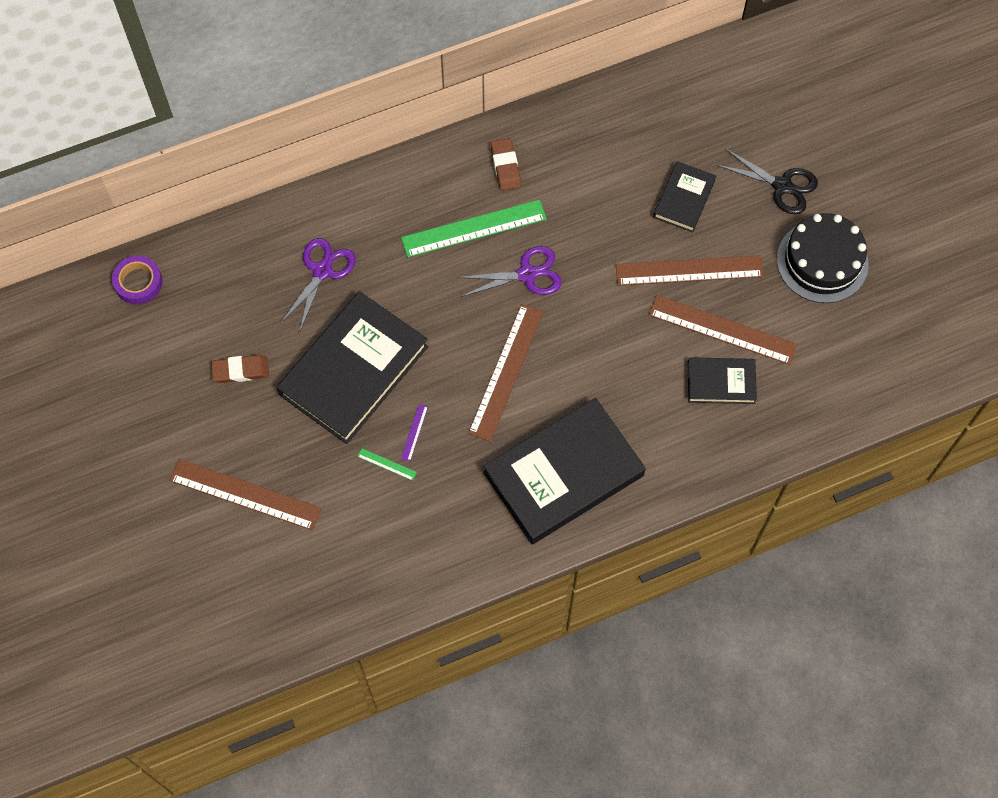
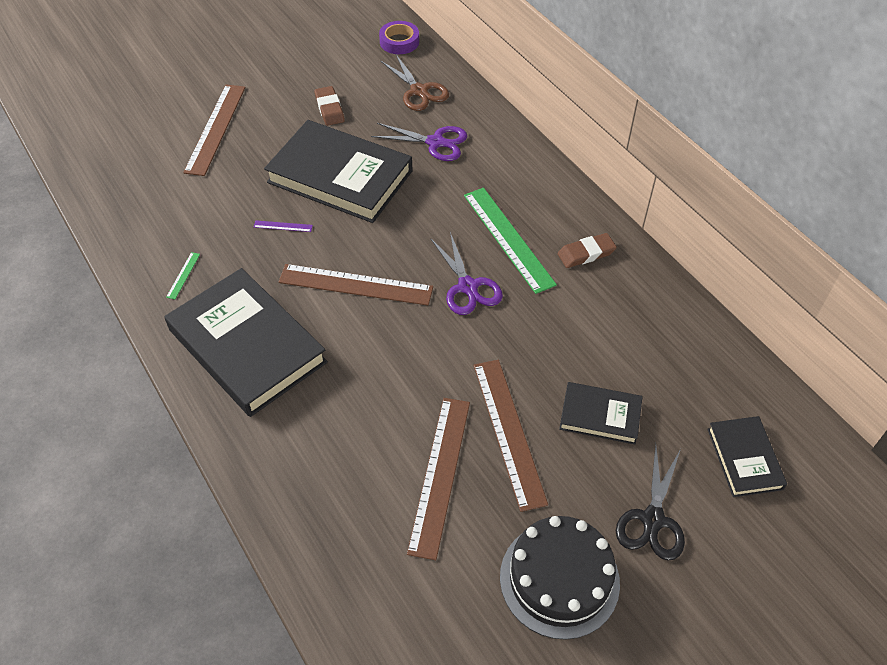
camera: 80 degrees right, 15 degrees down
green ruler [357,448,417,481] -> green ruler moved to [166,252,200,299]
black book [688,357,757,404] -> black book moved to [707,416,787,497]
none -> brown scissors [380,55,449,111]

